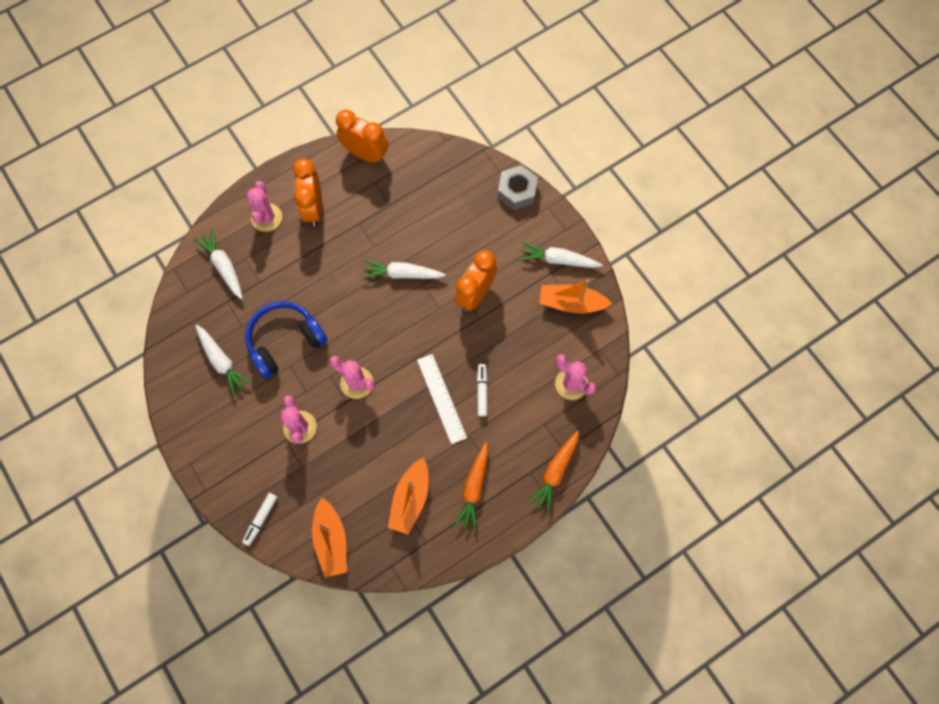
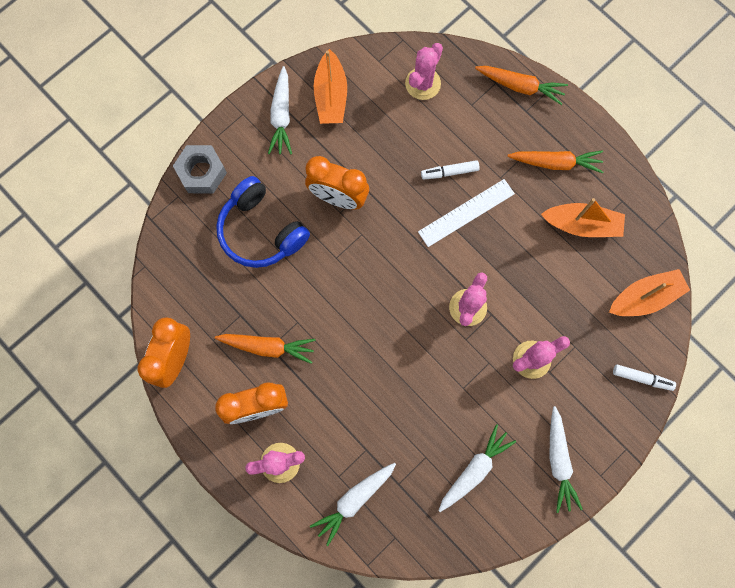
camera: 100 degrees left, 5 degrees up
blue headphones [245,301,327,379] -> blue headphones moved to [216,176,310,268]
white carrot [362,259,446,279] -> white carrot moved to [549,406,583,513]
none -> orange carrot [215,334,316,364]

